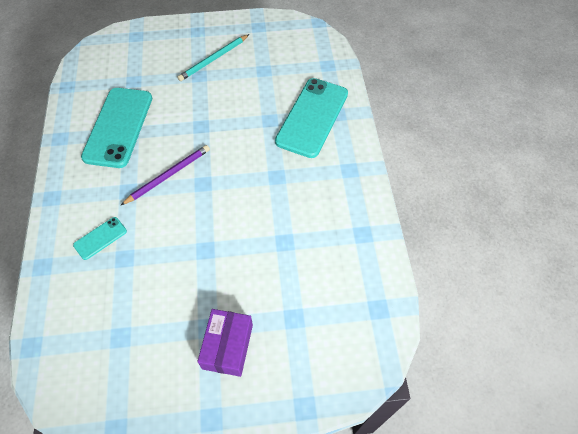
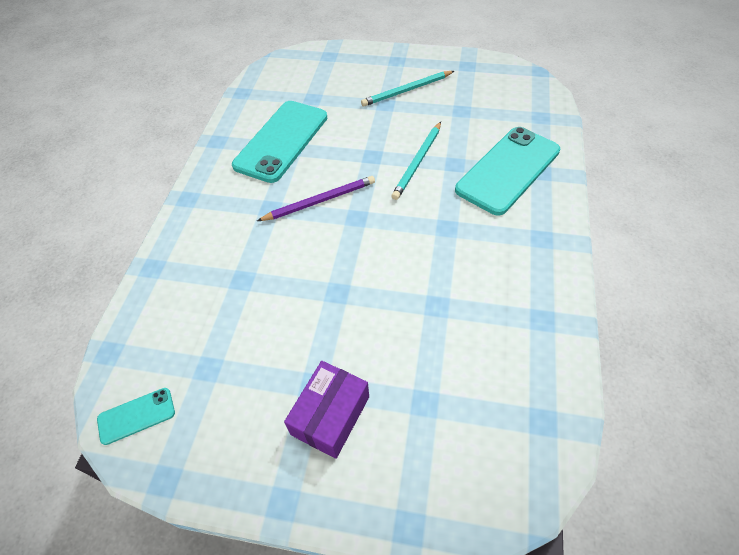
camera: 20 degrees right, 5 degrees down
turquoise phone [73,217,127,260] -> turquoise phone moved to [97,388,175,445]
none -> turquoise pencil [391,122,441,200]

